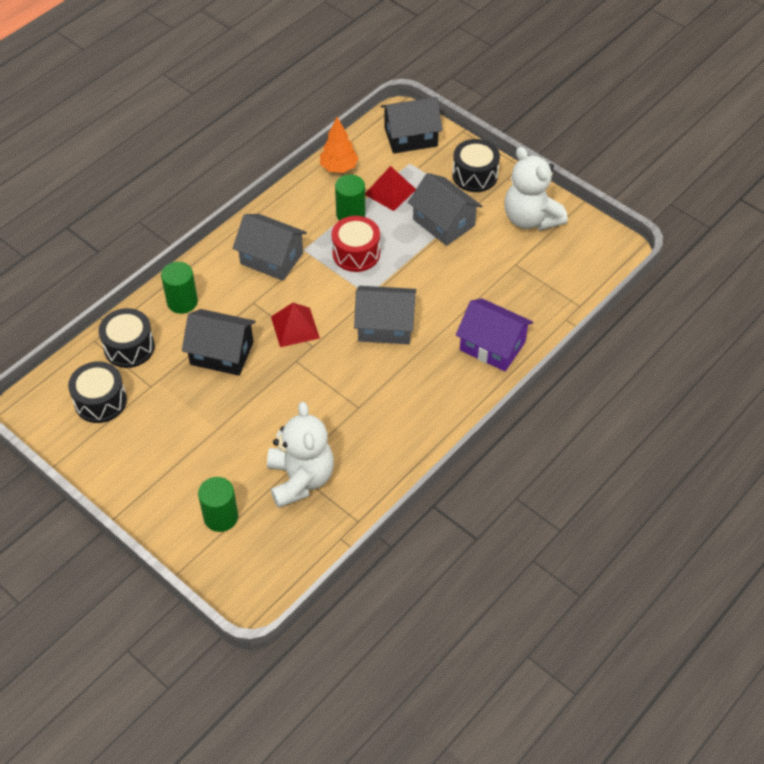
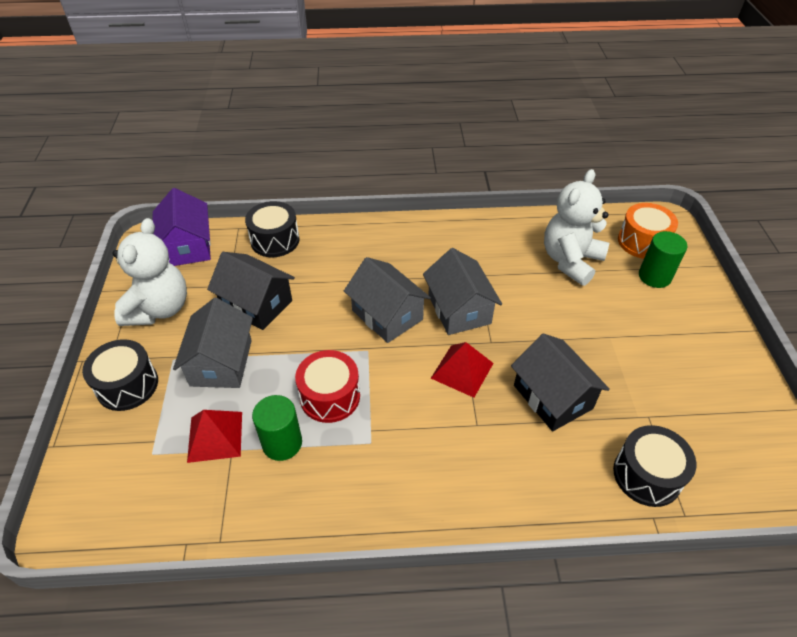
camera: 135 degrees left, 5 degrees down
black drum [68,362,127,423] -> black drum moved to [245,201,300,257]
green cylinder [161,262,198,314] -> none
grey house [233,214,307,281] -> grey house moved to [423,248,502,335]
orange tree [320,117,359,173] -> none
black house [381,97,443,154] -> black house moved to [207,252,295,330]
purple house [456,299,533,372] -> purple house moved to [153,188,211,266]
none -> orange drum [618,203,678,259]

